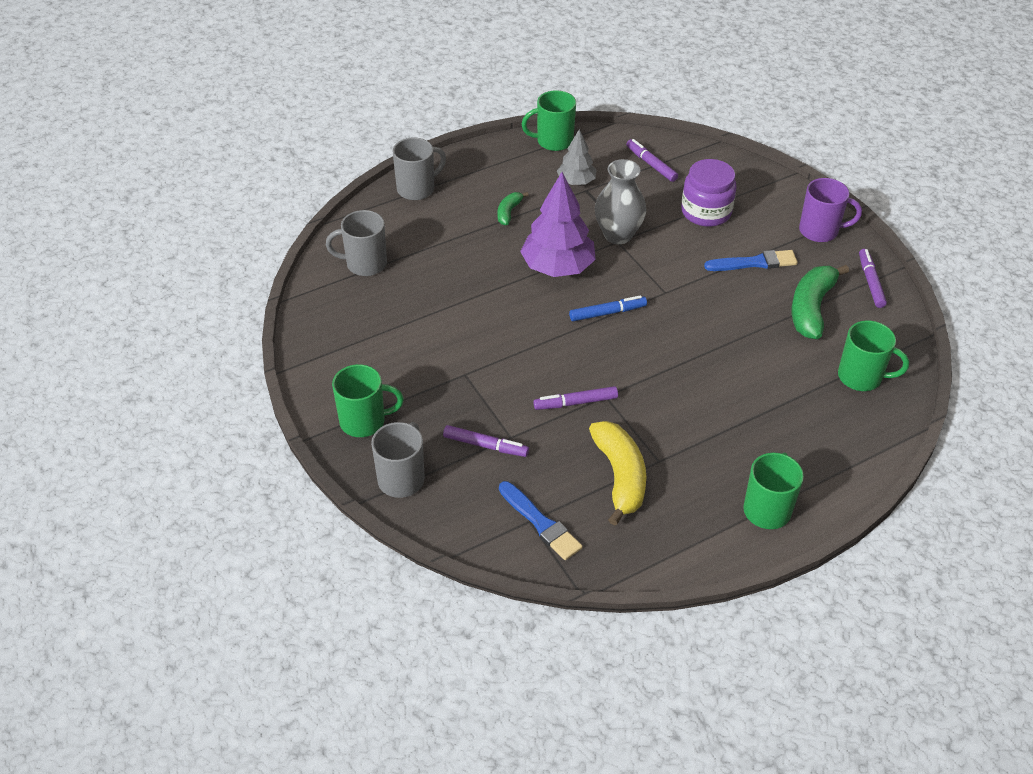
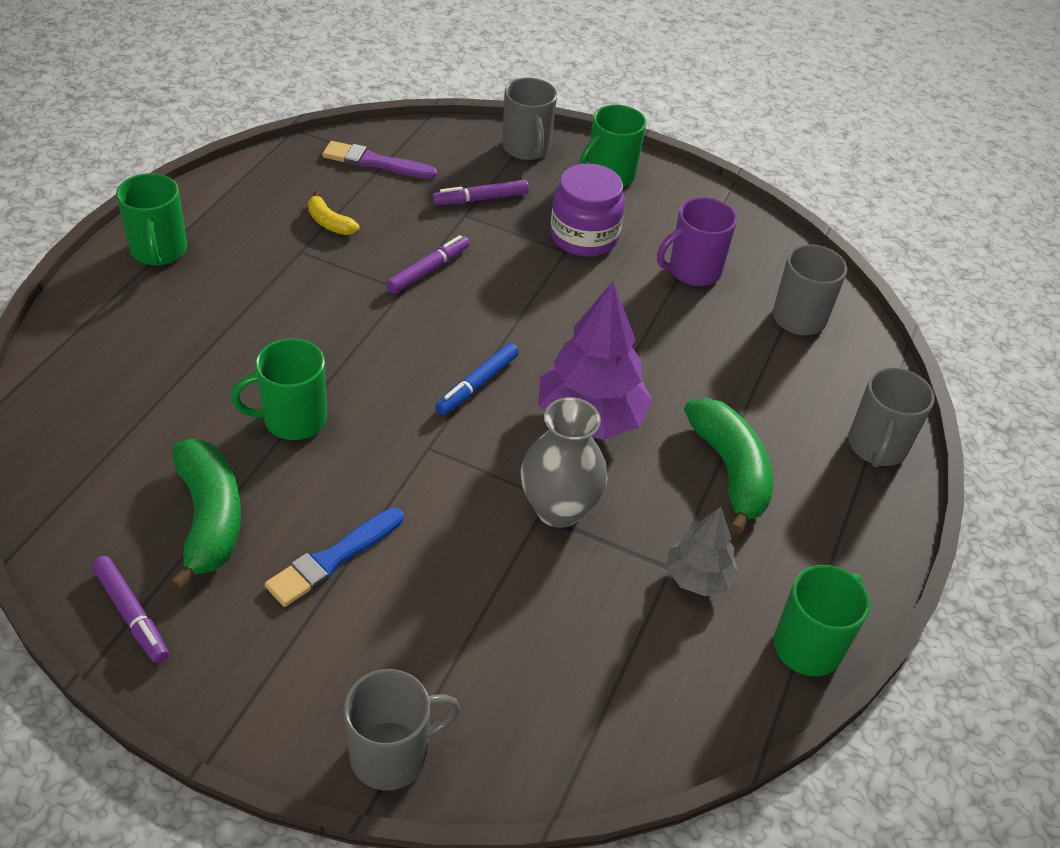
camera: 140 degrees right, 0 degrees up
green banana [498,192,529,225] -> green banana [684,398,773,534], size x1.94
blue brush [499,481,583,560] -> purple brush [322,141,437,179]
yellow banana [589,421,646,526] -> yellow banana [308,191,359,235], size x0.51
purple marker [626,139,678,182] -> none
purple jar [681,159,737,227] -> purple jar moved to [550,164,625,257]
purple mug [799,178,862,242] -> purple mug moved to [657,197,737,286]
green mug [838,320,909,391] -> green mug moved to [231,338,327,440]
none -> grey mug [343,669,460,791]

